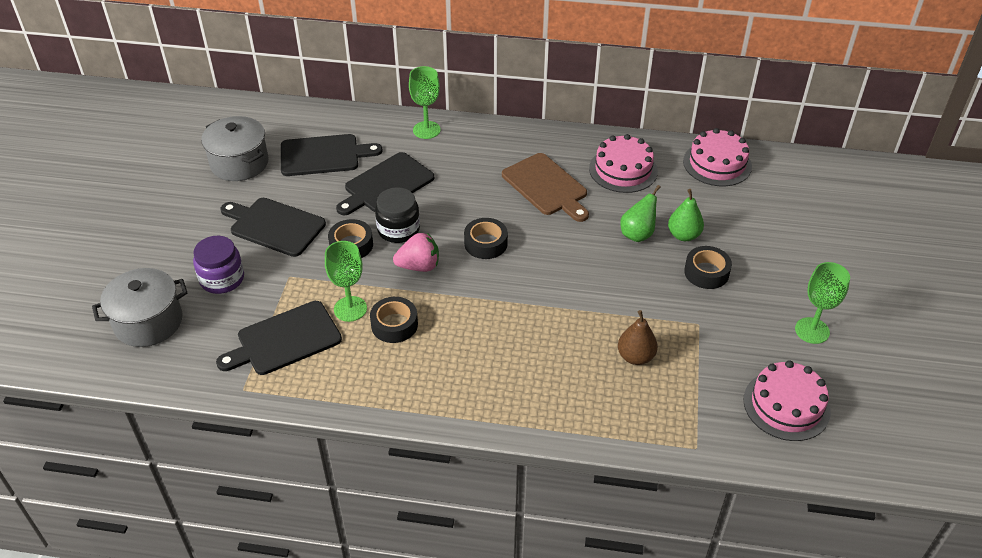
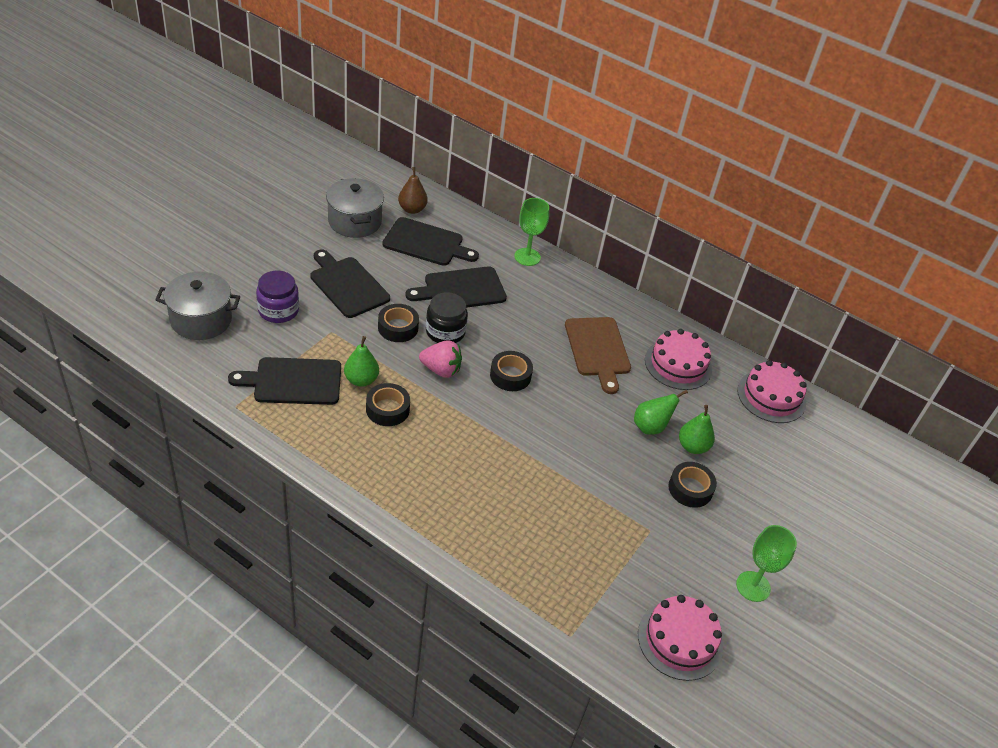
camera: 20 degrees right, 0 degrees up
green goblet [325,241,367,322] -> green pear [344,336,379,387]
brown pear [618,310,658,365] -> brown pear moved to [398,167,428,214]

